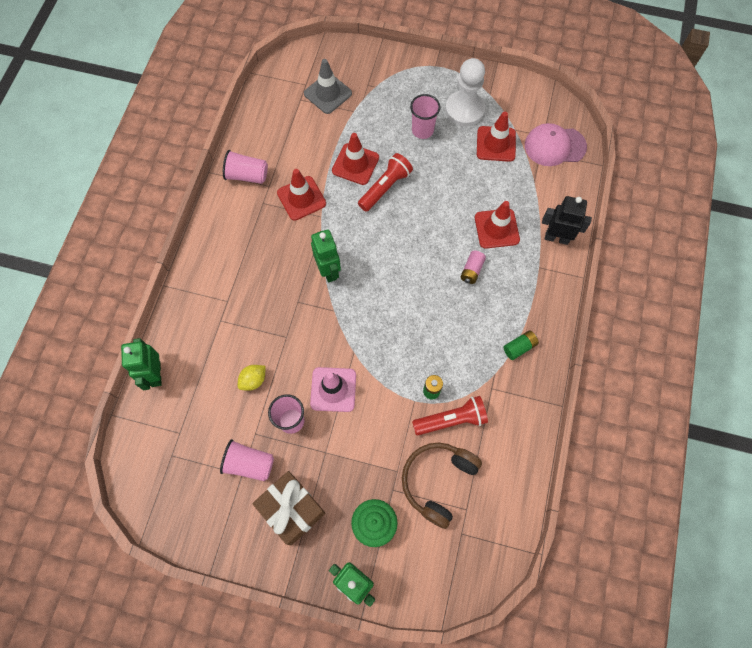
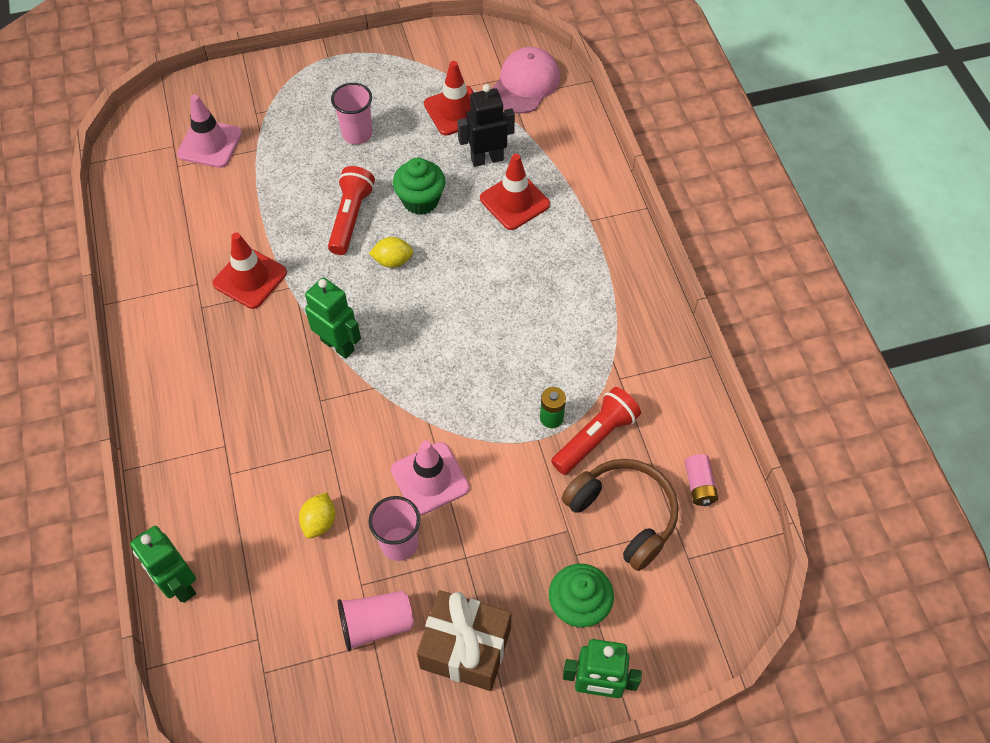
camera: 30 degrees left, 10 degrees down
pink cup [223,150,268,184] -> none
grey traffic cone [304,59,352,114] -> pink traffic cone [177,95,242,168]
red traffic cone [332,133,379,185] -> none
brown headphones [402,443,482,529] -> brown headphones turned 135 degrees clockwise [562,459,678,571]
white pawn [445,58,485,127] -> none
pink battery [460,251,486,284] -> pink battery moved to [685,454,718,506]
green battery [503,330,539,360] -> none
pink cap [525,123,587,166] -> pink cap turned 150 degrees clockwise [492,47,560,114]
black robot [542,196,592,245] -> black robot moved to [457,84,515,167]
none -> yellow lemon [369,237,414,268]
none -> green cupcake [393,158,445,215]

